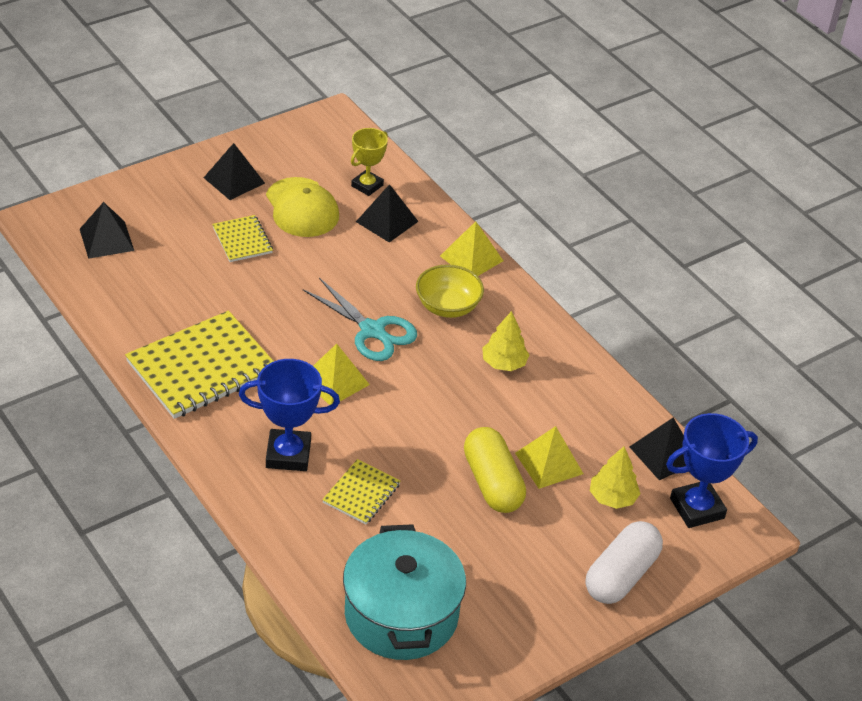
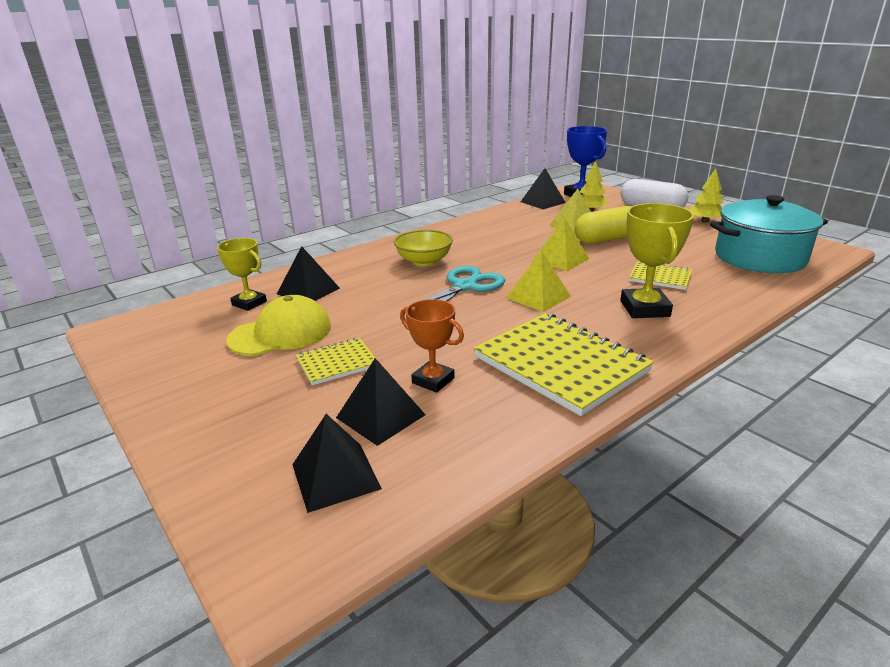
camera: 90 degrees left, 15 degrees down
black pyramid [204,143,265,200] -> black pyramid moved to [336,358,426,446]
blue trophy [239,359,340,471] -> yellow trophy [620,203,694,318]
yellow pyramid [440,221,503,276] -> yellow pyramid moved to [533,218,589,271]
yellow tree [482,311,529,371] -> yellow tree moved to [690,169,723,223]
none -> orange trophy [400,299,464,393]

